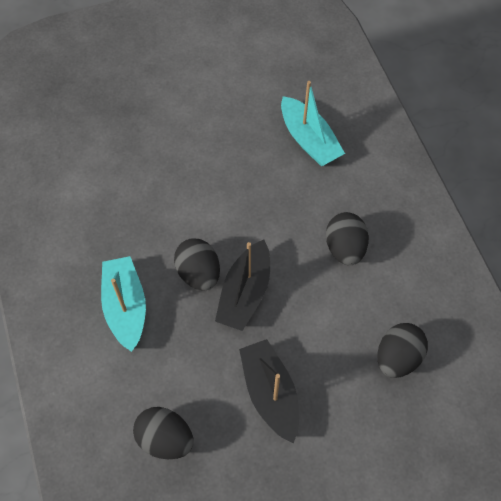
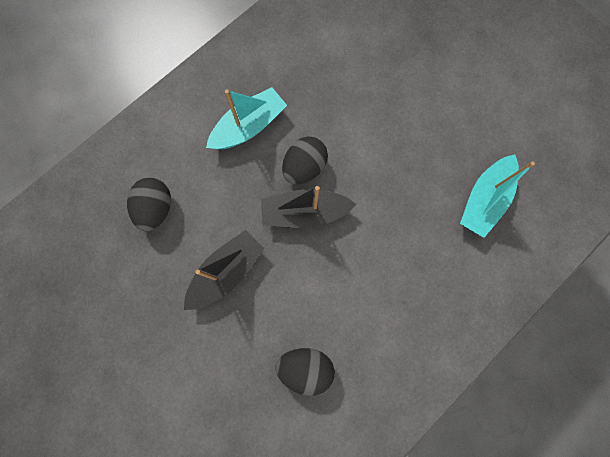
camera: 65 degrees right, 15 degrees up
black egg [326,212,369,265] -> none

